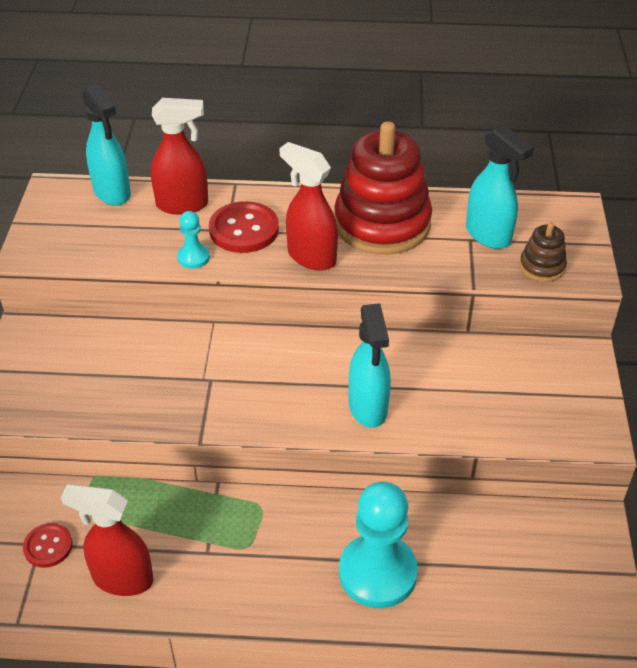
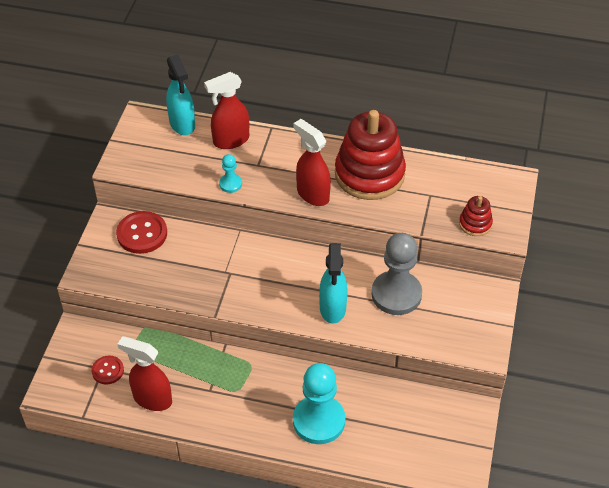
camera: 10 degrees right, 5 degrees up
red spray bottle [151,98,208,215] -> red spray bottle turned 150 degrees clockwise [204,72,249,149]
red button [209,201,279,253] -> red button moved to [116,211,167,254]
turquoise spray bottle [466,125,534,249] -> none
brown stacking toy [519,222,567,282] -> red stacking toy [459,196,493,236]
none -> grey pawn [371,233,422,315]

